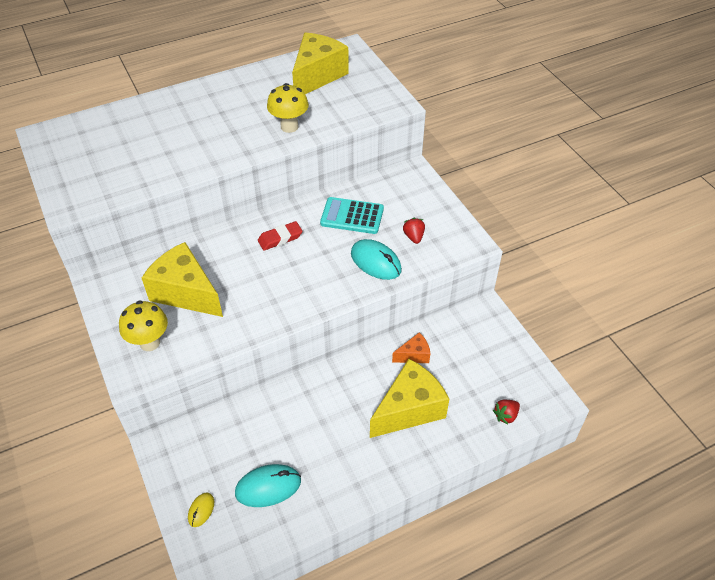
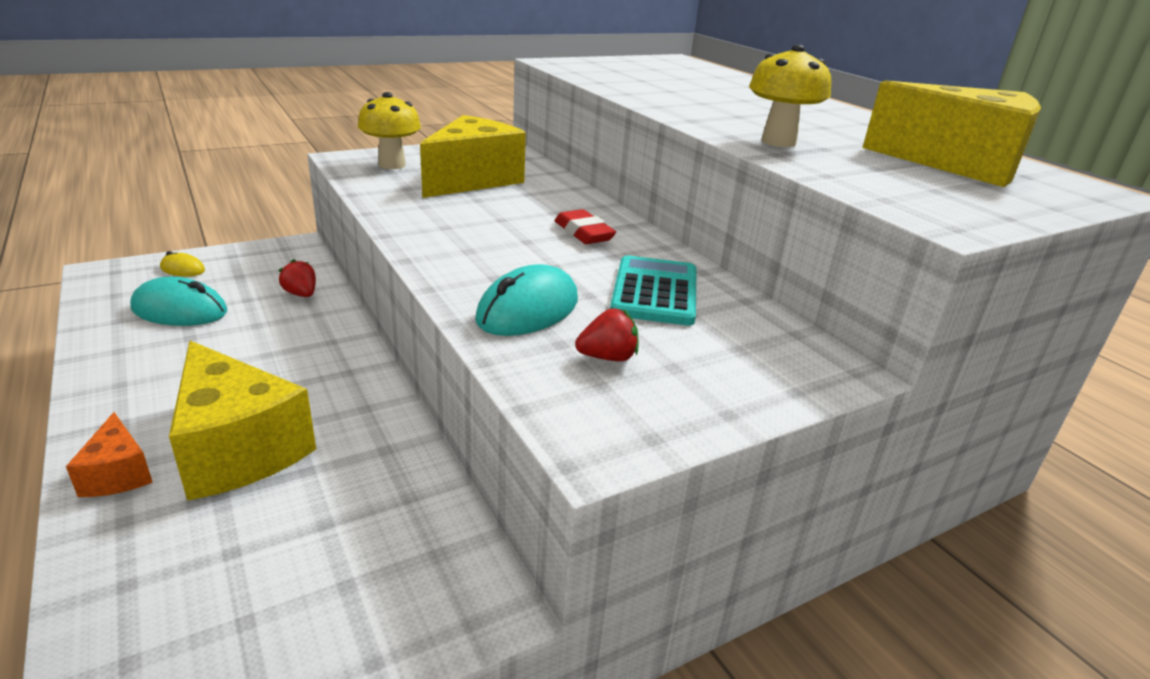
camera: 85 degrees right, 20 degrees down
turquoise mouse [235,464,301,507] -> turquoise mouse turned 60 degrees counterclockwise [130,277,227,326]
orange cheese [392,332,430,363] -> orange cheese moved to [66,412,153,497]
red strawberry [493,400,520,425] -> red strawberry moved to [279,259,316,297]

